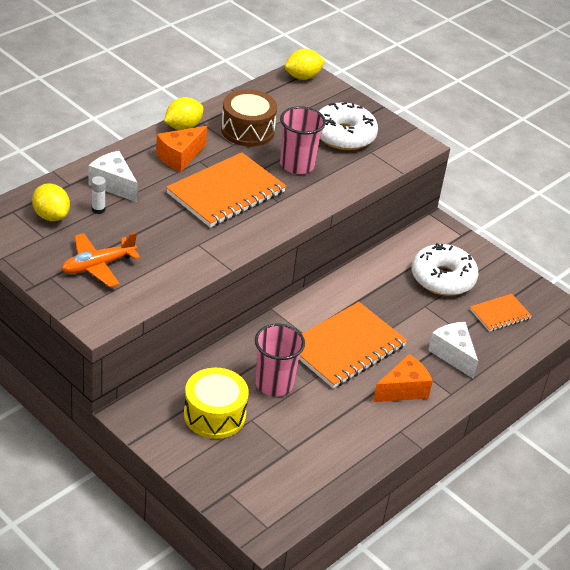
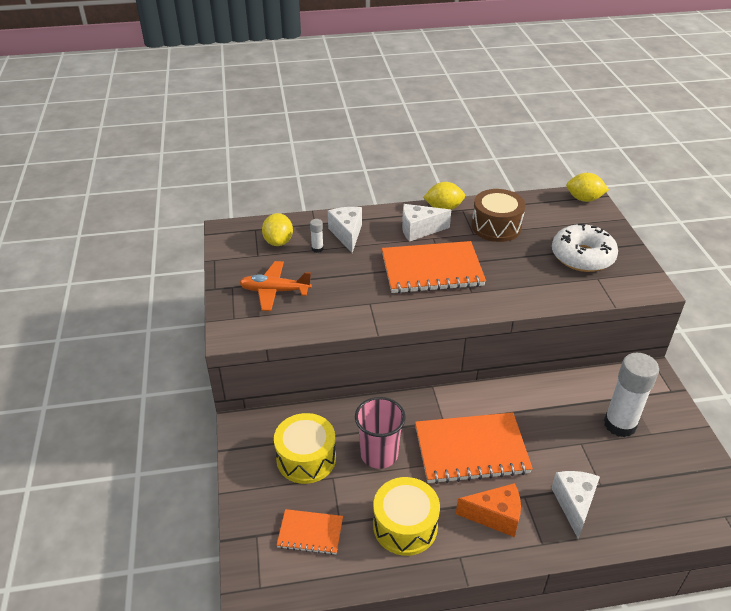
camera: 40 degrees right, 0 degrees up
orange cheese [156,126,207,172] -> white cheese [402,204,451,242]
pink cup [280,106,326,174] -> none
white donut [412,243,479,296] -> white glue stick [604,353,659,437]
orange notebook [470,294,532,332] -> orange notebook moved to [276,509,343,555]
none -> yellow drum [373,477,440,556]

